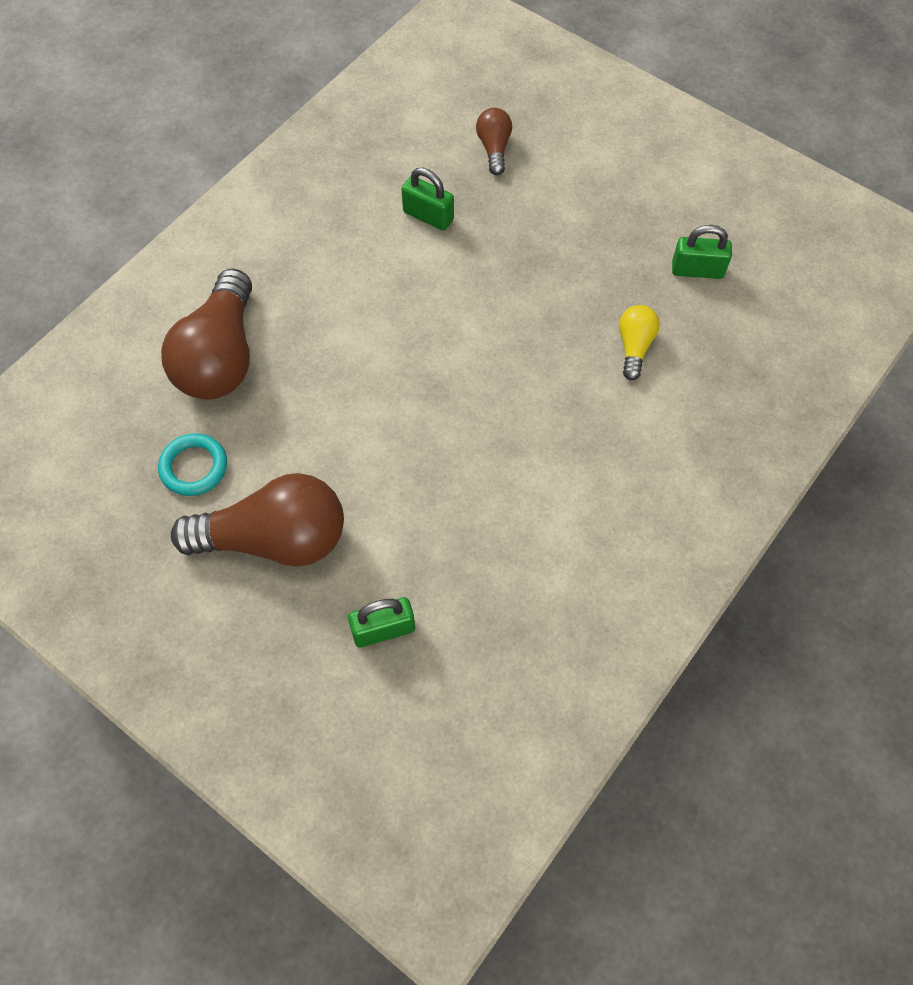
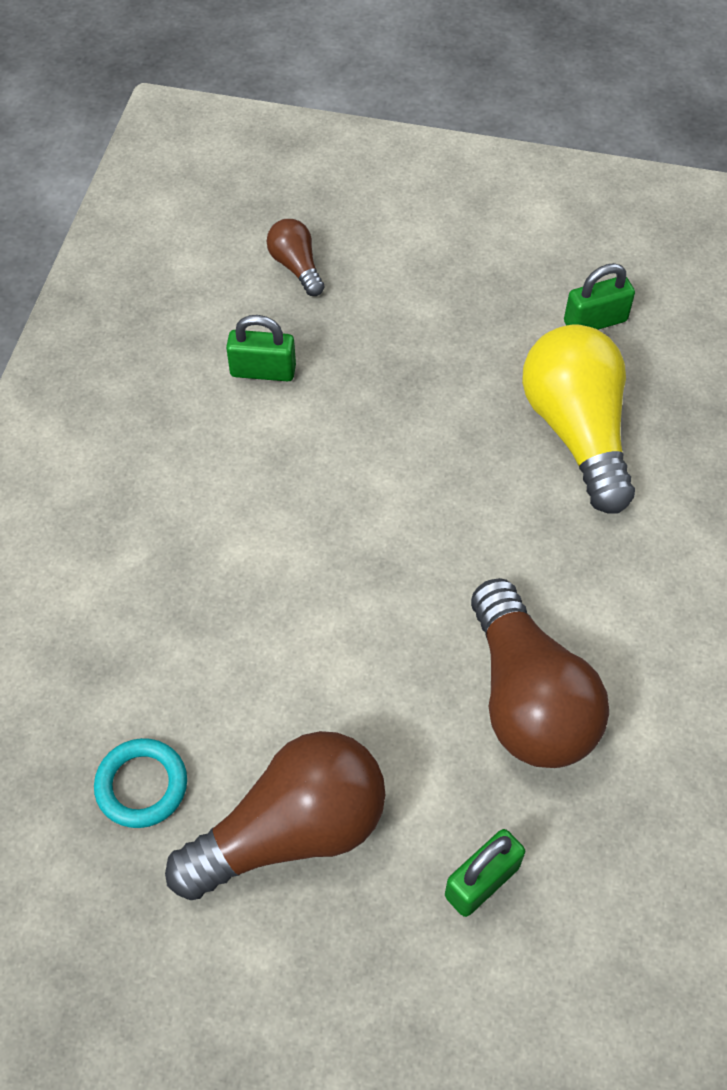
camera: 25 degrees left, 5 degrees down
brown light bulb [161,269,252,400] -> brown light bulb moved to [471,578,609,768]
yellow light bulb [619,305,660,380] -> yellow light bulb [522,324,635,514], size x2.06

